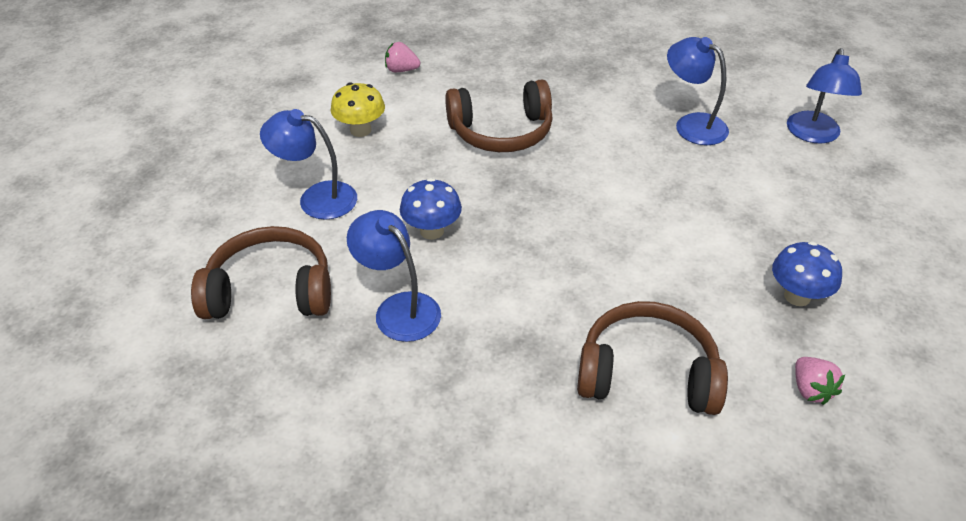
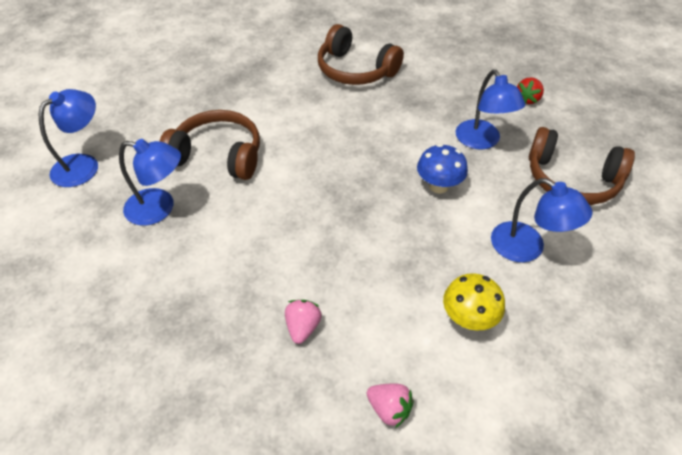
camera: 155 degrees left, 5 degrees up
brown headphones [445,79,553,152] -> brown headphones moved to [160,110,260,180]
blue lamp [667,37,729,145] -> blue lamp turned 60 degrees counterclockwise [119,139,181,226]
blue mushroom [772,241,842,306] -> none
pink strawberry [795,357,845,405] -> pink strawberry moved to [285,300,322,344]
none -> red strawberry [517,77,544,104]

